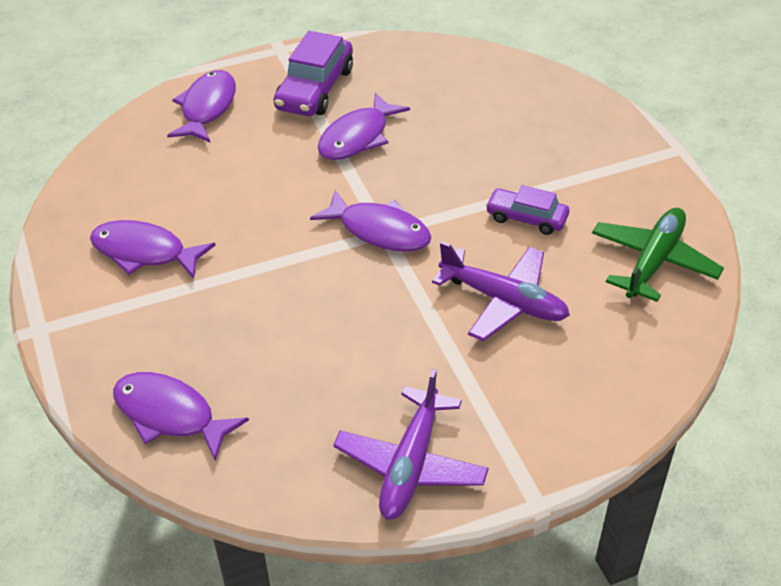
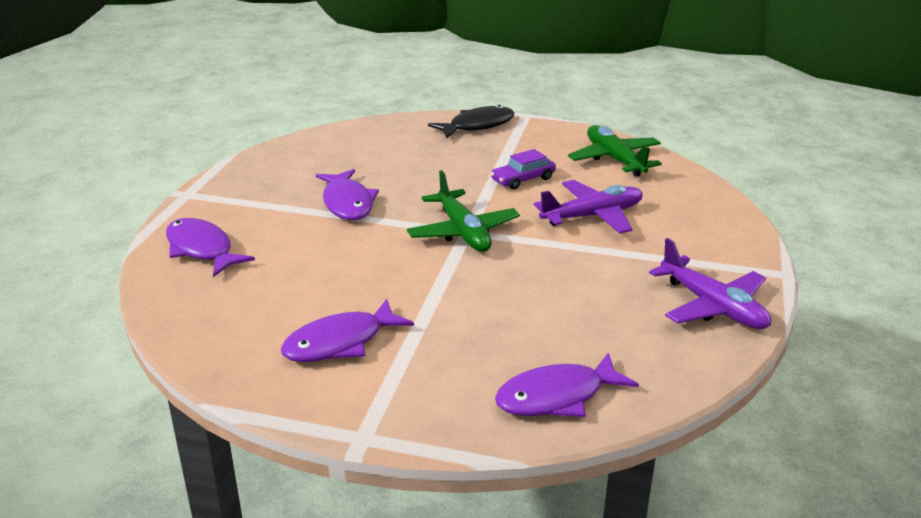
camera: 55 degrees left, 15 degrees down
purple car [273,31,353,116] -> none
purple fish [310,190,431,252] -> green plane [407,170,520,252]
none -> black fish [428,105,515,138]

